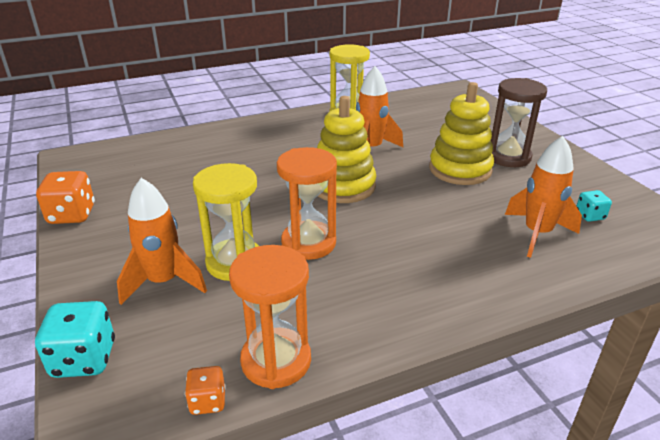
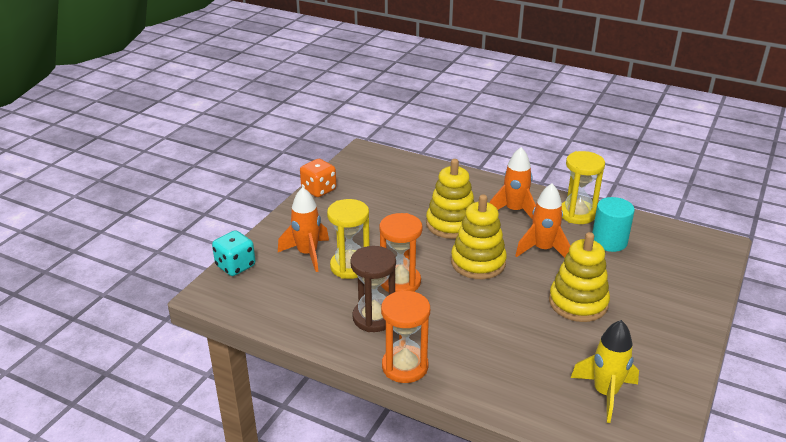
camera: 50 degrees right, 0 degrees up
orange dice [185,366,226,415] -> none
orange hourglass [229,245,311,389] -> orange hourglass moved to [381,290,430,383]
brown hourglass [491,78,547,167] -> brown hourglass moved to [350,246,396,332]
orange rocket [505,136,582,258] -> orange rocket moved to [490,147,536,220]
turquoise dice [576,190,612,222] -> yellow rocket [571,320,639,423]
none -> yellow stacking toy [426,159,475,239]
none -> turquoise cylinder [592,197,635,252]

